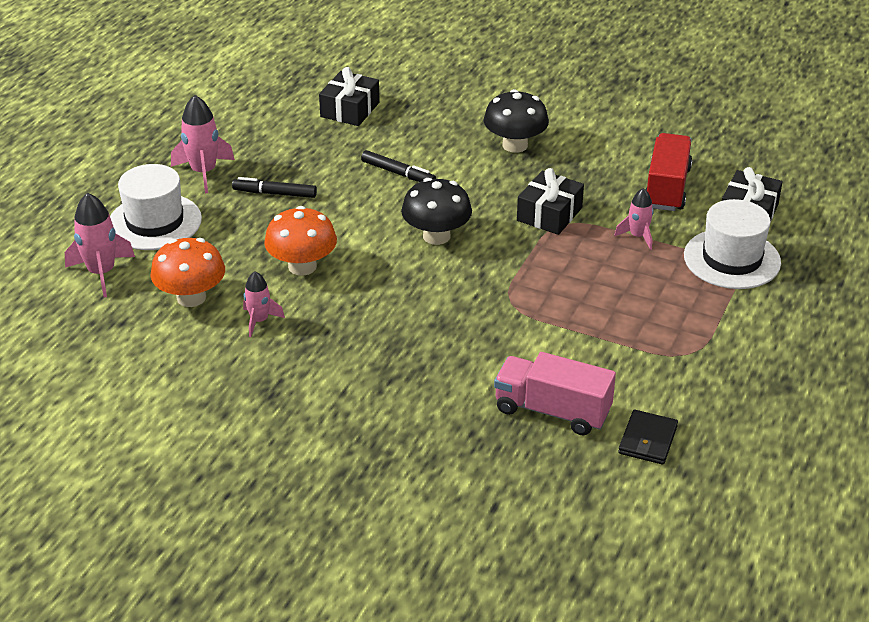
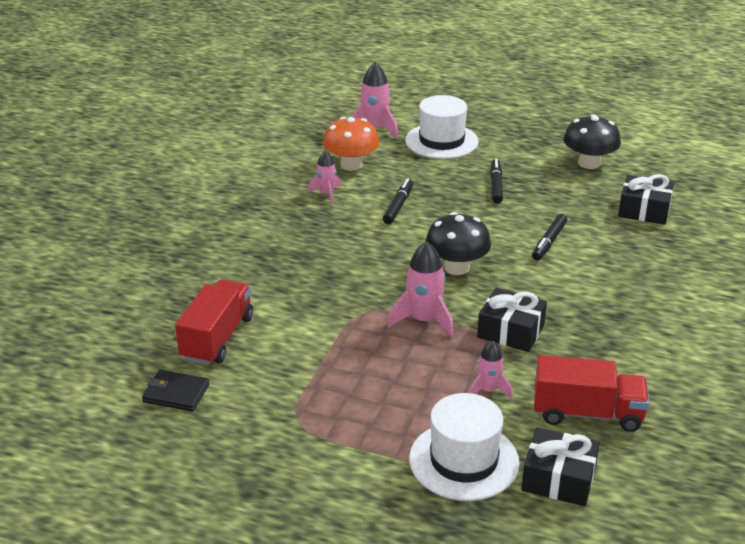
camera: 85 degrees right, 5 degrees down
pink rocket [171,95,235,193] -> pink rocket moved to [387,241,454,338]
orange mushroom [264,206,337,276] -> black marker [383,178,413,224]
black mushroom [484,89,549,153] -> black mushroom moved to [563,114,621,169]
pink truck [494,352,616,435] -> red truck [175,279,253,365]

